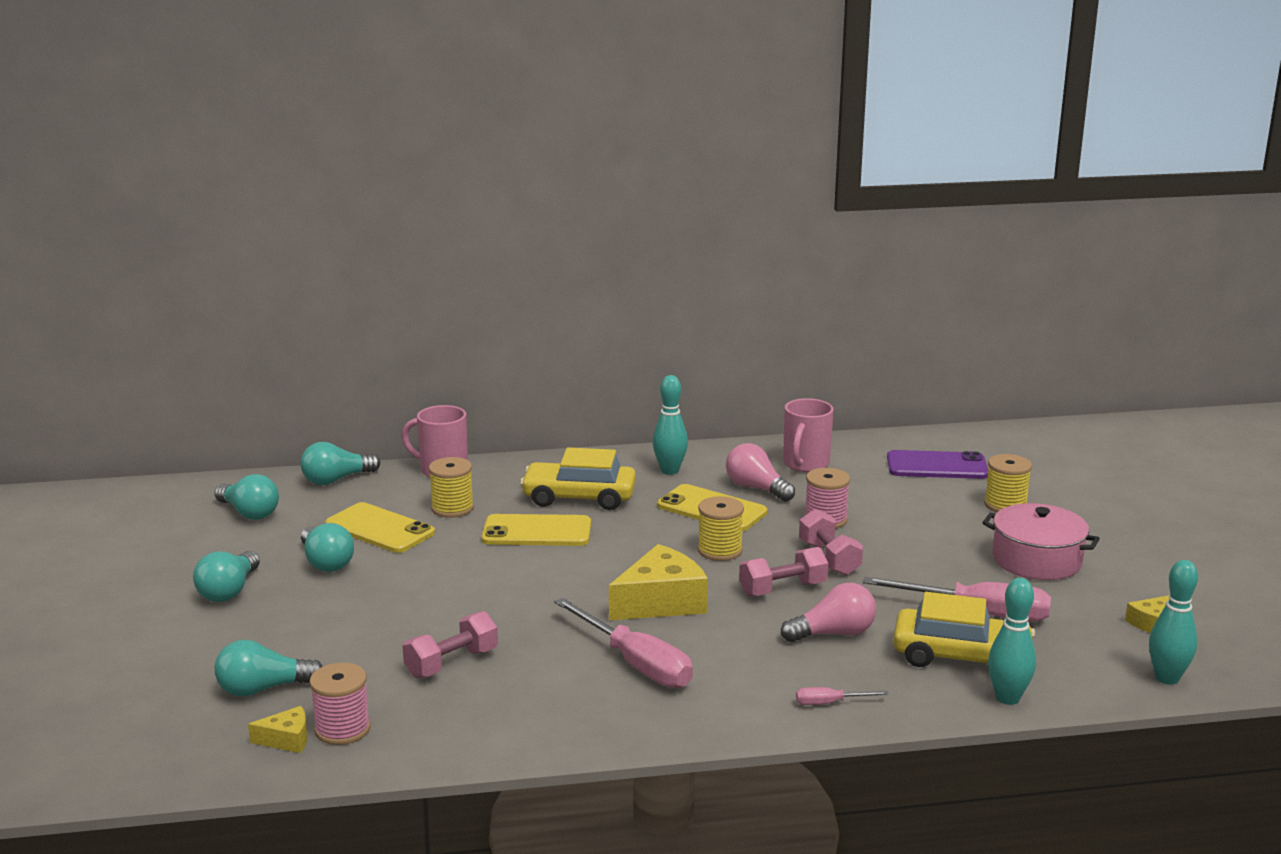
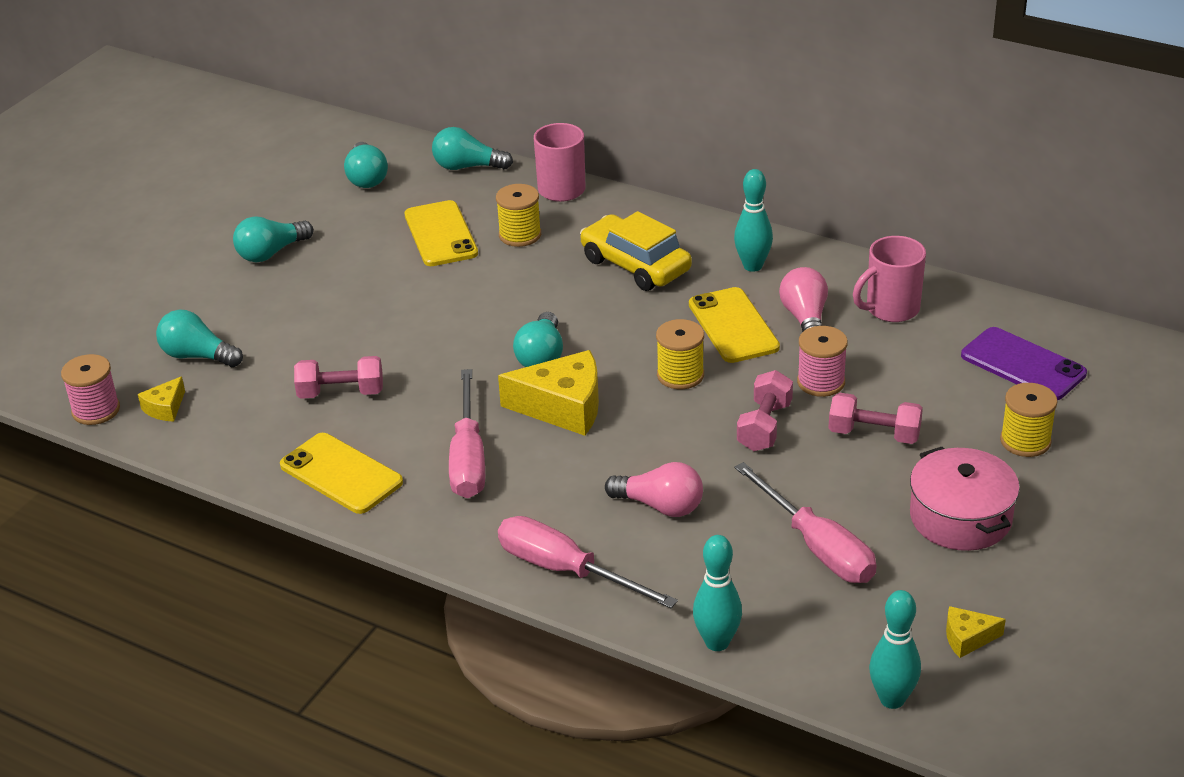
camera: 40 degrees right, 15 degrees up
yellow cheese [248,706,308,753] -> yellow cheese turned 90 degrees clockwise [138,376,185,422]
turquoise light bulb [301,523,354,572] -> turquoise light bulb moved to [513,312,563,367]
pink spool [310,662,371,745] -> pink spool moved to [61,354,120,425]
yellow phone [482,514,591,546] -> yellow phone moved to [280,433,403,514]
pink dumbbell [739,547,828,597] -> pink dumbbell moved to [829,393,923,444]
pink screwdriver [796,687,889,705] -> pink screwdriver [498,516,678,608], size x2.21
yellow car [893,592,1035,667] -> none

